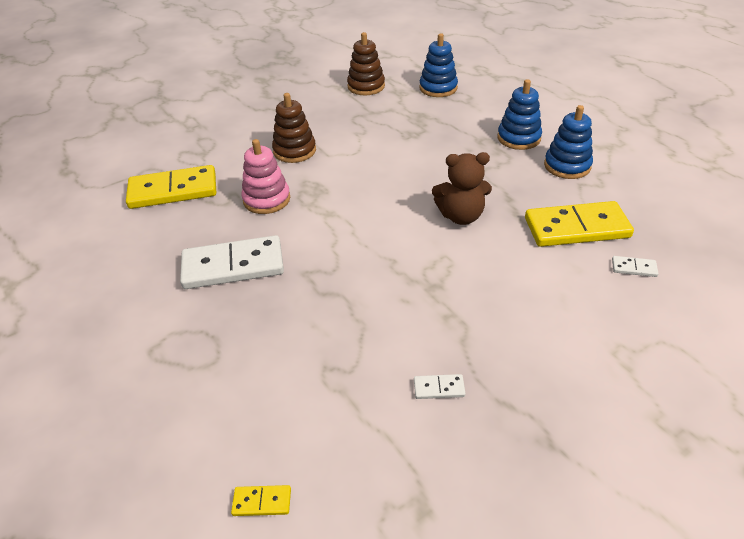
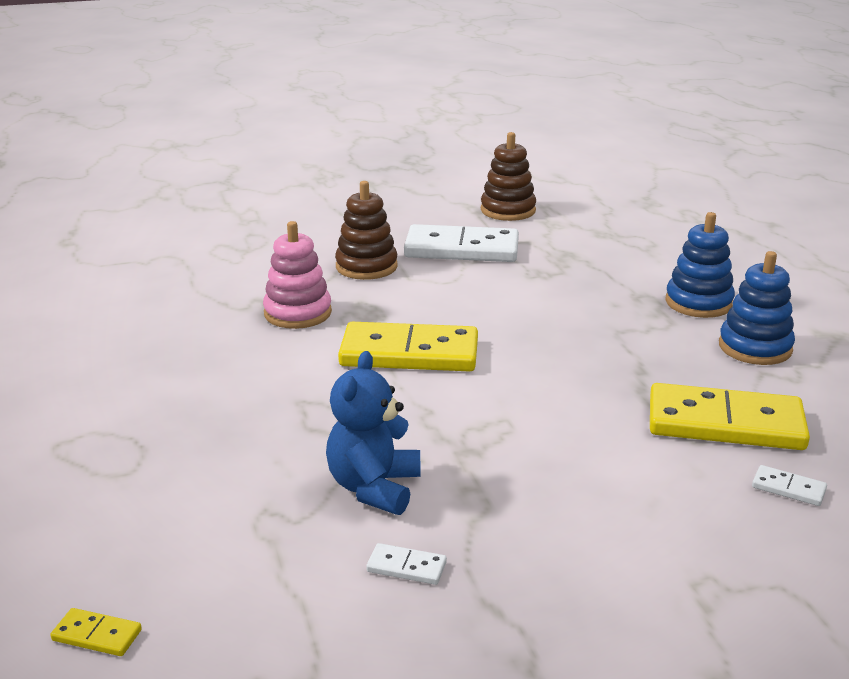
camera: 15 degrees right, 15 degrees down
yellow domino [126,165,216,209] -> yellow domino moved to [338,322,478,372]
white domino [180,235,284,289] -> white domino moved to [404,224,519,262]
blue stacking toy [419,33,458,97] -> none
brown teddy bear [432,152,492,225] -> none
none -> blue teddy bear [326,351,420,515]

